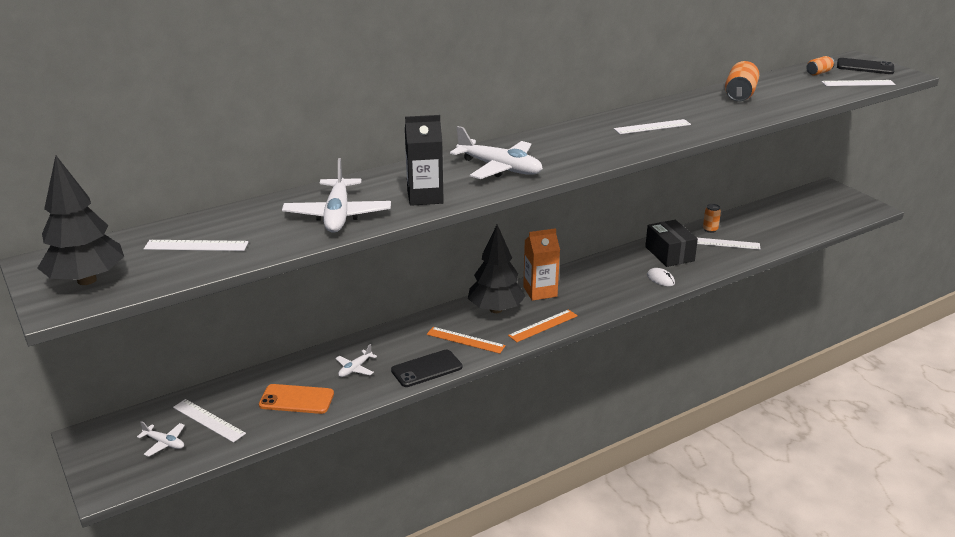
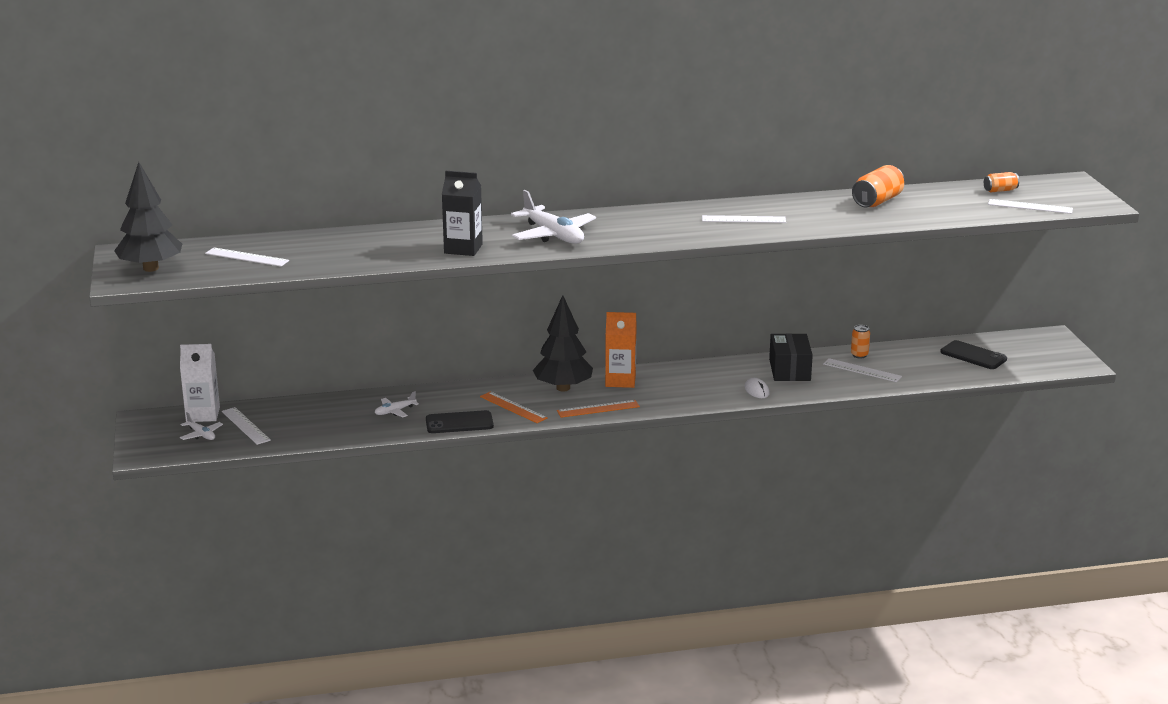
camera: 20 degrees right, 5 degrees down
orange phone [259,384,334,414] -> none
white plane [282,158,391,233] -> none
black phone [837,58,894,74] -> black phone moved to [940,340,1007,369]
none -> white carton [180,344,220,422]

